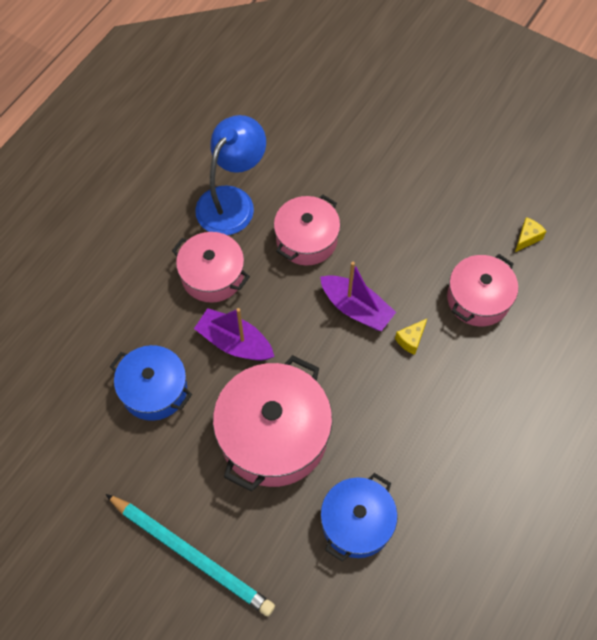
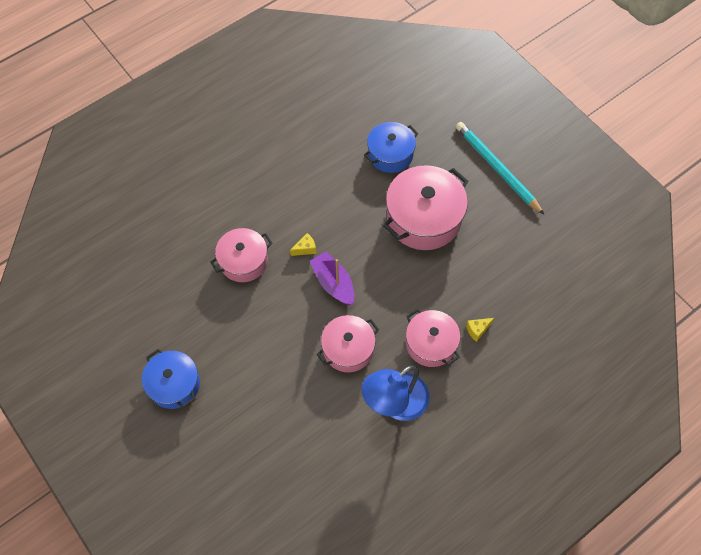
camera: 160 degrees left, 0 degrees up
blue pot [110,345,192,421] -> blue pot moved to [142,349,200,409]
purple boat [194,308,274,361] -> none
yellow cheese [515,217,547,252] -> yellow cheese moved to [466,318,494,342]

